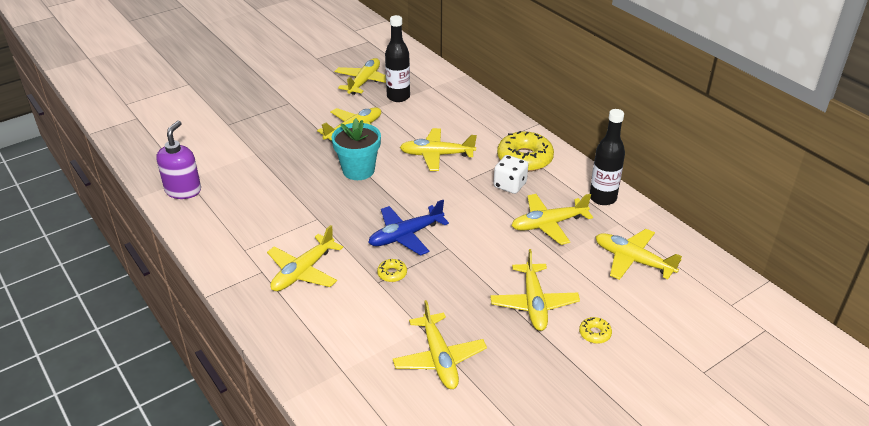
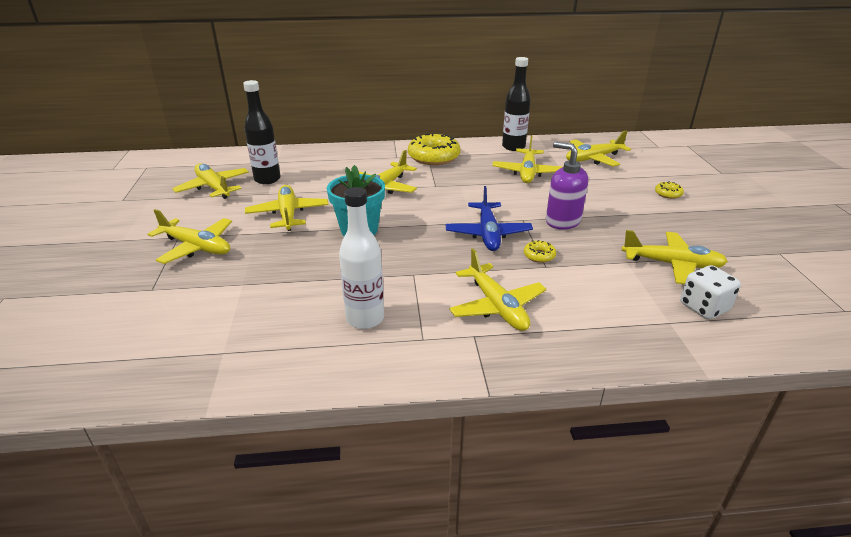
camera: 60 degrees left, 5 degrees down
purple soap dispenser [156,121,201,199] -> purple soap dispenser moved to [546,142,588,230]
yellow plane [490,249,580,331] -> yellow plane moved to [148,209,232,264]
white dice [494,155,528,194] -> white dice moved to [680,265,741,319]
none -> white bottle [339,187,384,329]

